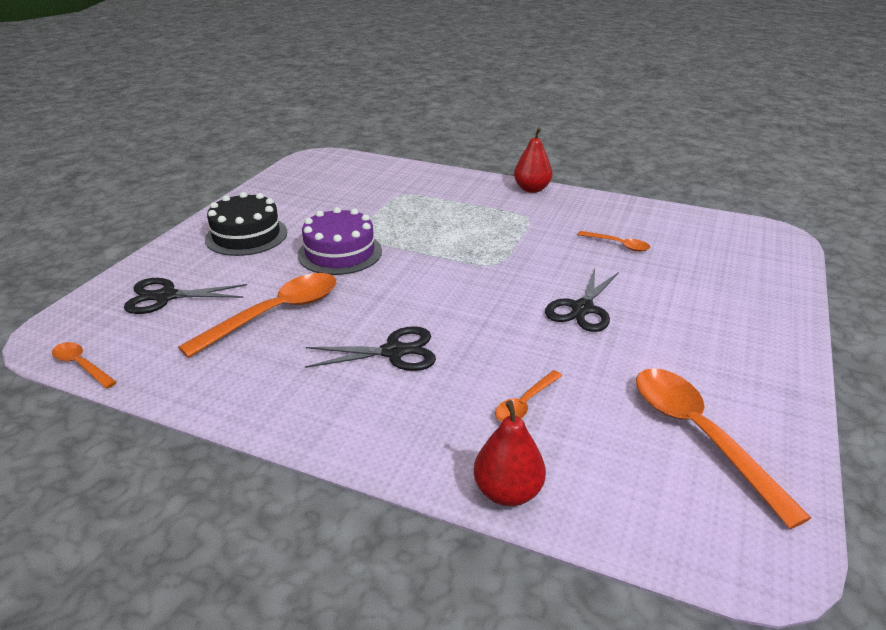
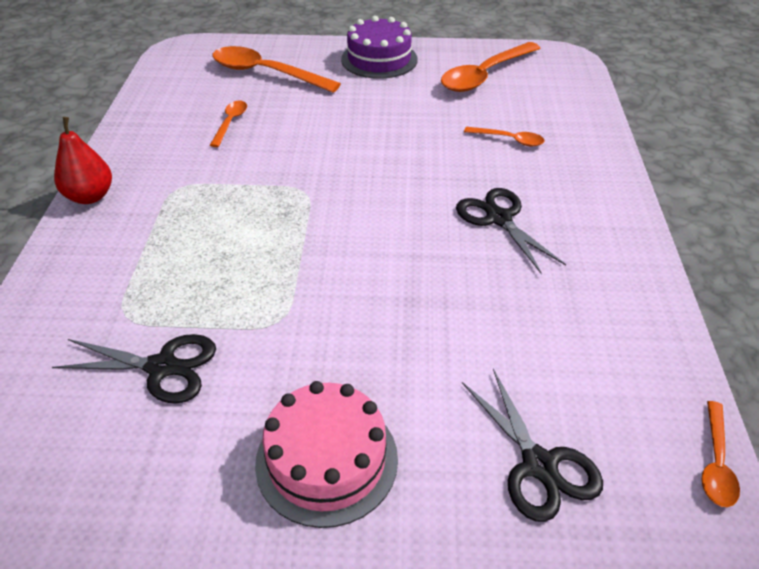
camera: 110 degrees left, 10 degrees up
orange spoon [178,273,336,358] -> orange spoon moved to [213,46,341,92]
black cake [205,192,287,256] -> pink cake [255,381,398,528]
purple cake [298,207,382,275] -> purple cake moved to [341,16,418,79]
red pear [474,400,546,506] -> none
black scissors [545,269,619,332] -> black scissors moved to [52,334,216,404]

